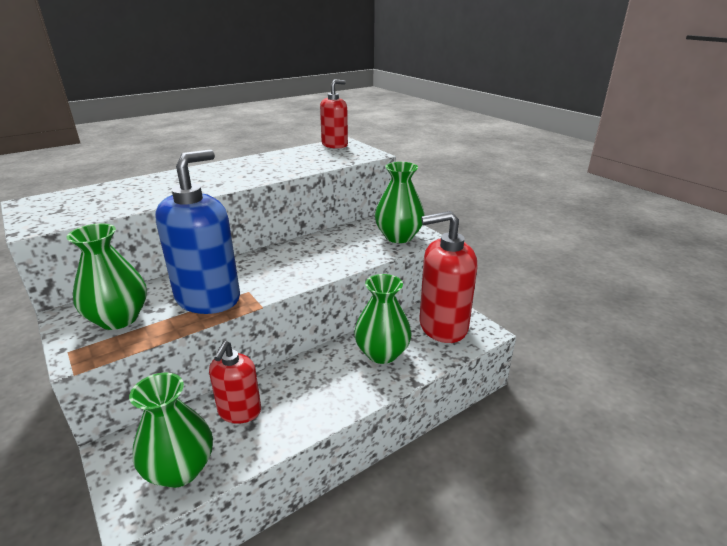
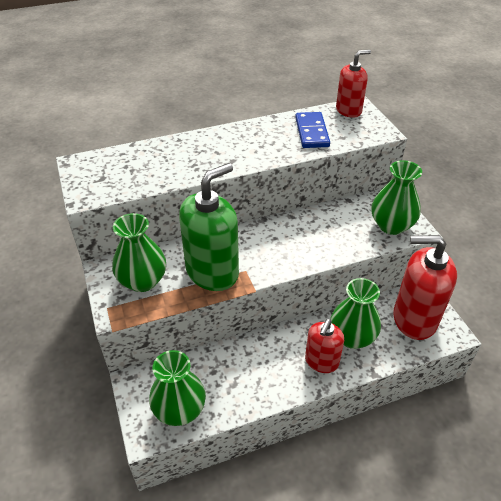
camera: 15 degrees right, 15 degrees up
blue soap dispenser [155,149,240,314] -> green soap dispenser [179,163,239,291]
red soap dispenser [209,341,261,424] -> red soap dispenser moved to [305,319,344,373]
none -> blue domino [295,112,330,148]

